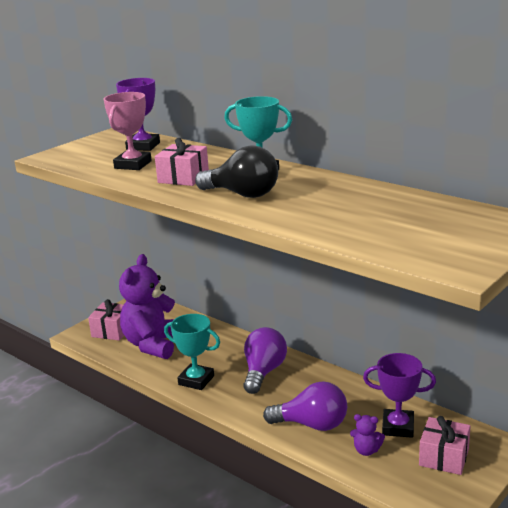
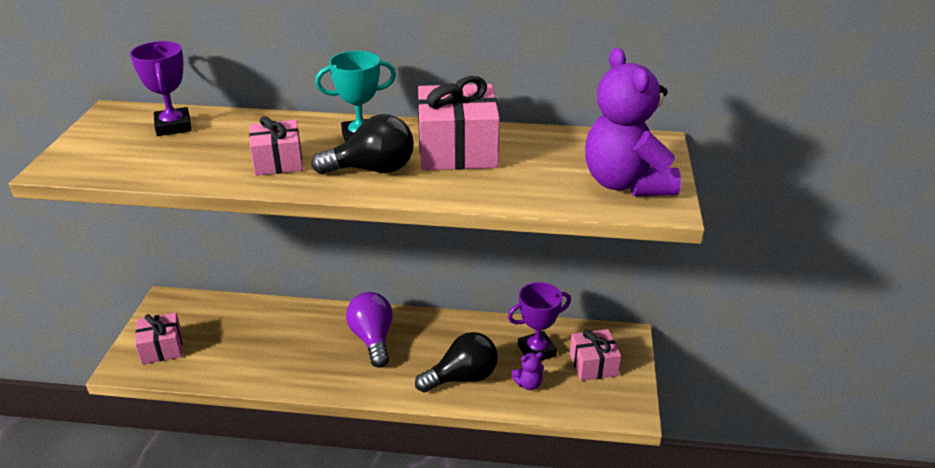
camera: 35 degrees left, 10 degrees up
pink trophy [104,92,152,170] -> none
purple teddy bear [119,254,175,359] -> purple teddy bear moved to [585,48,681,196]
turquoise trophy [164,314,220,390] -> none
purple light bulb [263,381,347,431] -> black light bulb [415,332,498,392]
none -> pink gift [418,76,500,170]

